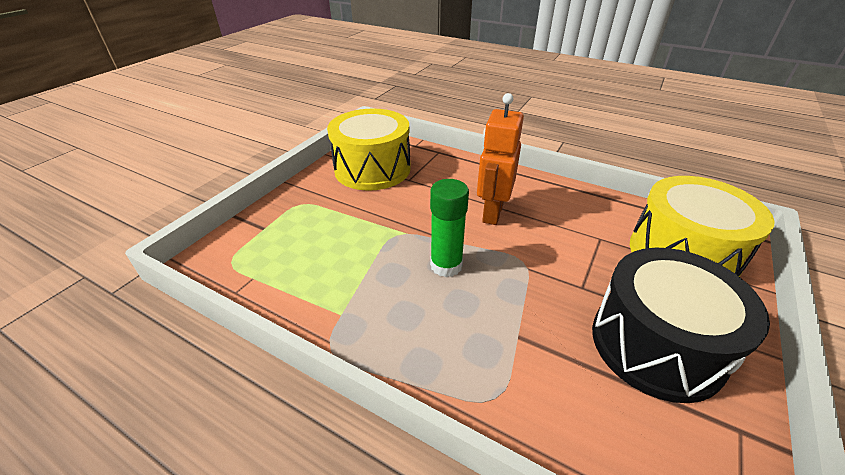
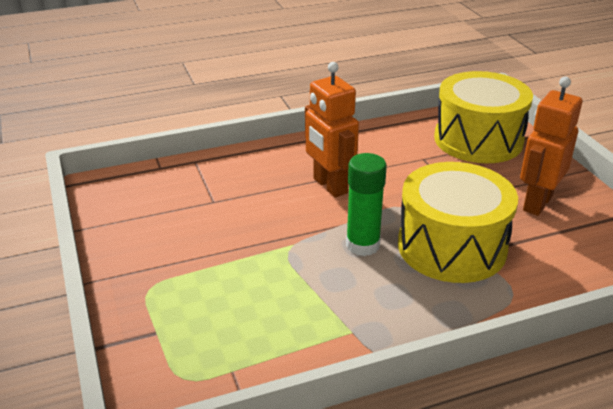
camera: 50 degrees left, 5 degrees down
yellow drum [327,109,411,191] -> yellow drum moved to [398,162,518,283]
black drum [592,248,770,403] -> orange robot [520,77,582,216]

